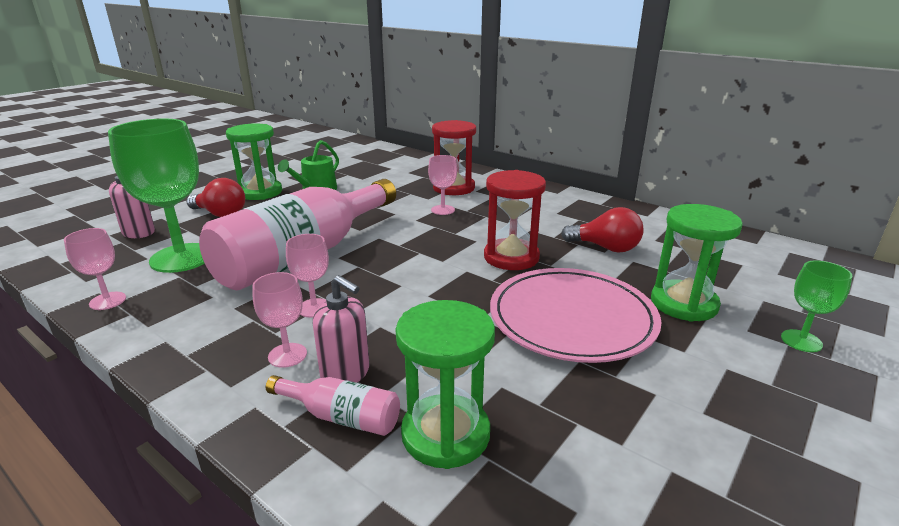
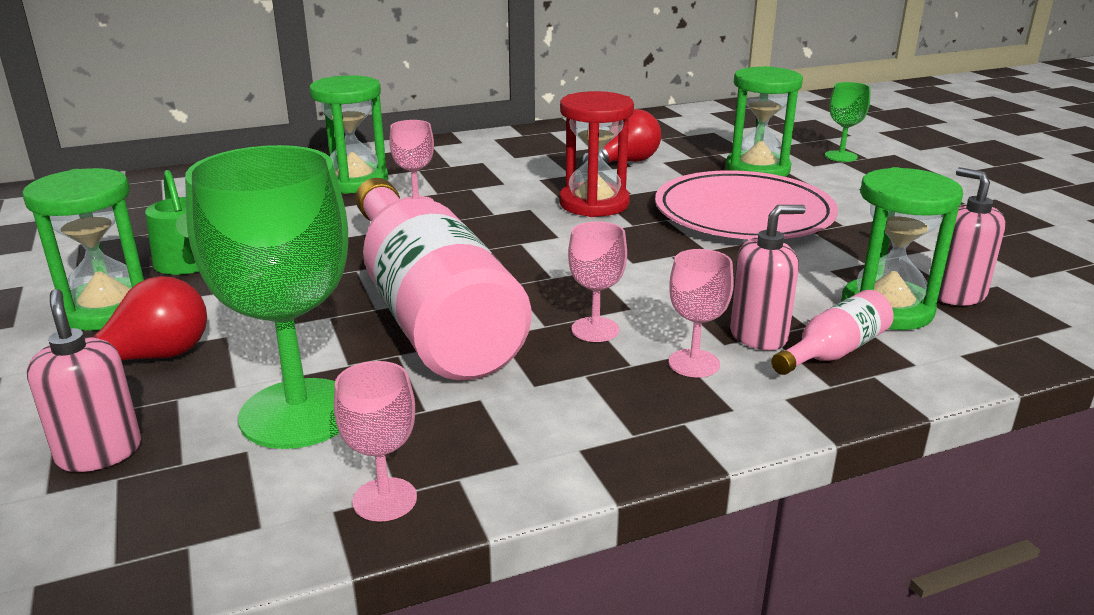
camera: 60 degrees left, 0 degrees up
red hourglass [432,120,476,195] -> green hourglass [309,75,388,194]
none -> pink soap dispenser [938,167,1005,305]

